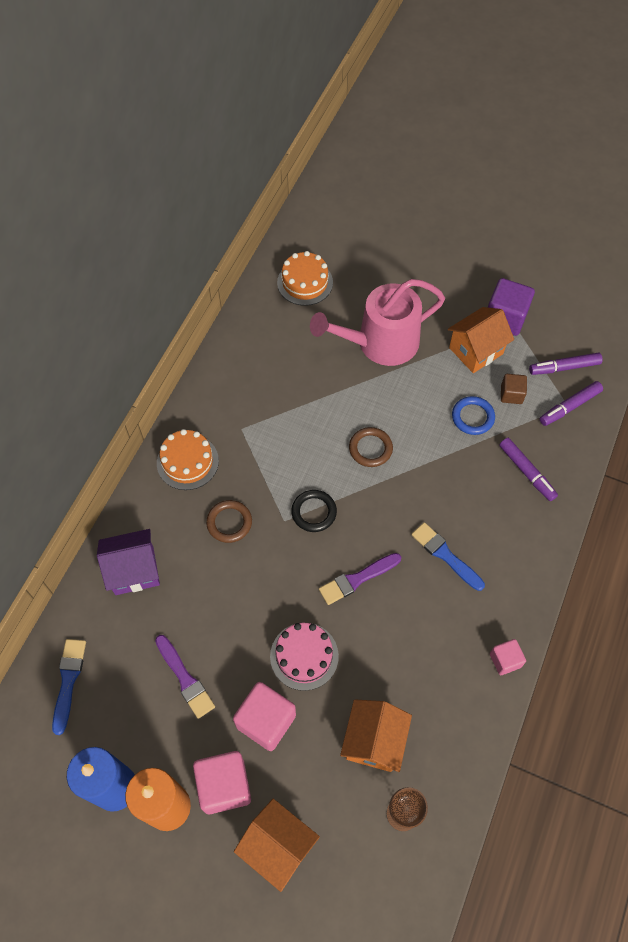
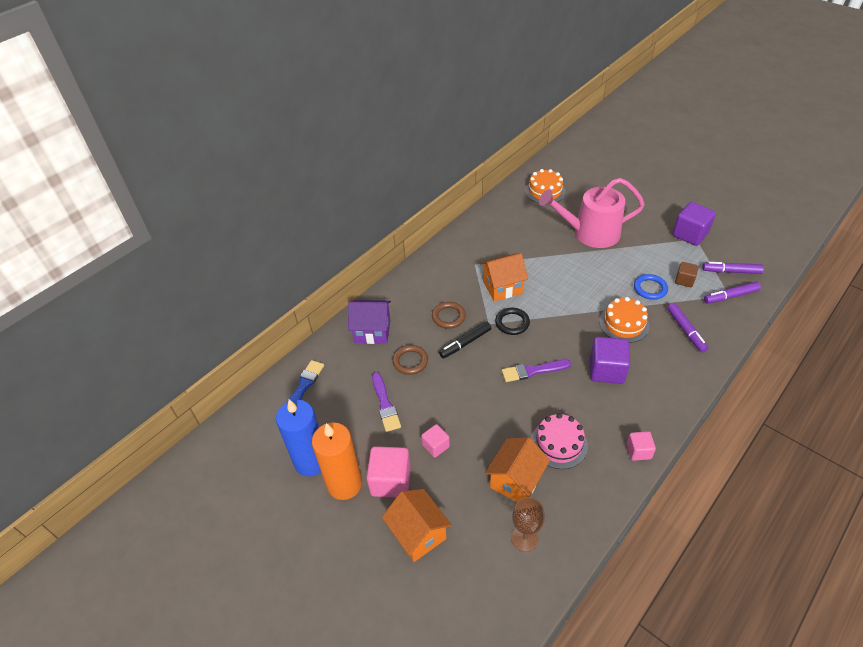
camera: 20 degrees right, 15 degrees down
orange cake [157,429,219,490] -> orange cake moved to [599,297,649,343]
pink cube [233,682,296,751] -> pink cube [421,424,450,458], size x0.57
pink cake [270,623,339,691] -> pink cake moved to [531,413,588,469]
brown ring [349,427,393,467] -> brown ring moved to [392,345,428,375]
blue brush [411,522,485,591] -> purple cube [590,337,630,384]
orange house [448,307,514,373] -> orange house moved to [480,253,528,301]
none -> black marker [439,321,491,358]

